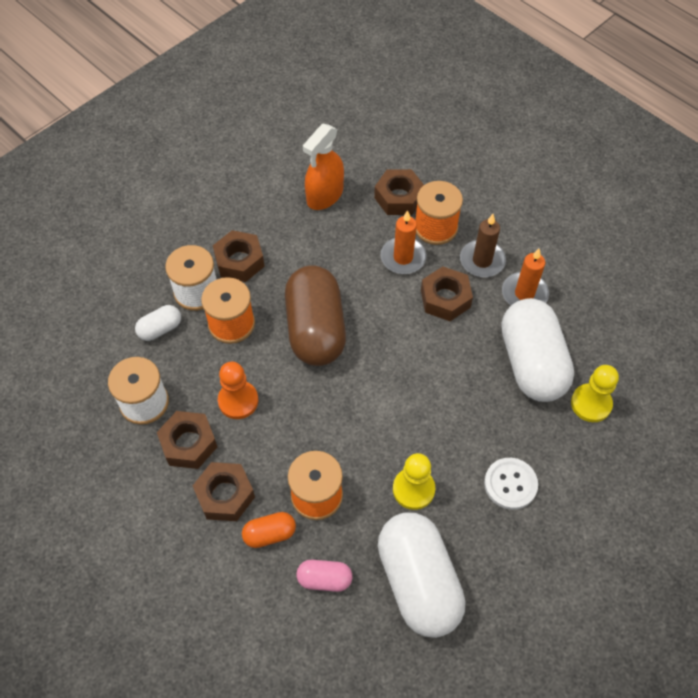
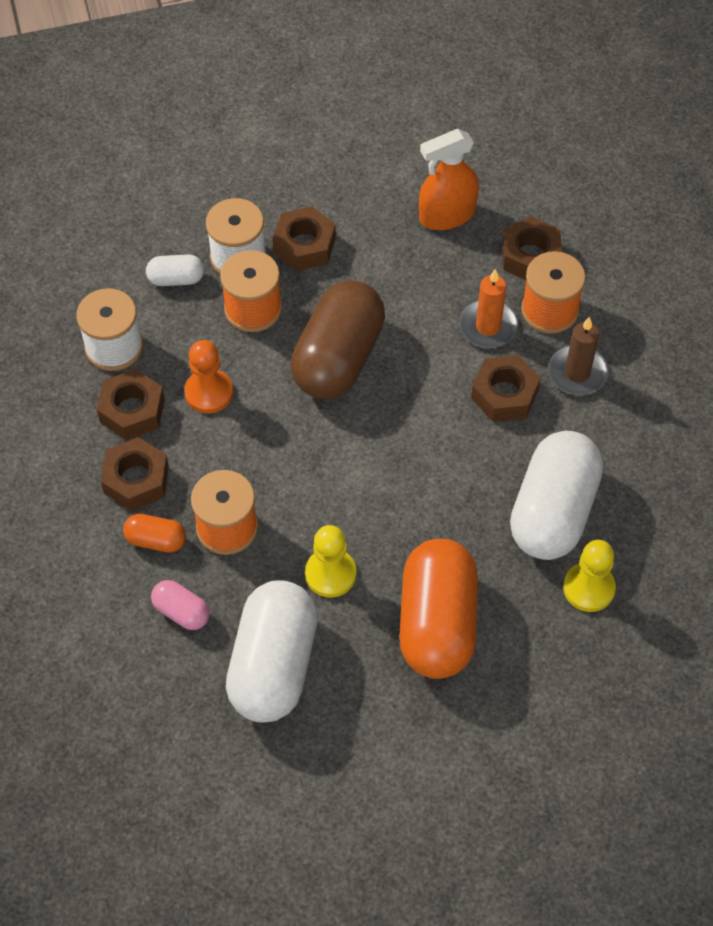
camera: 30 degrees right, 0 degrees up
white button [484,458,538,510] -> orange capsule [399,539,478,679]
orange candle [502,248,549,305] -> none

